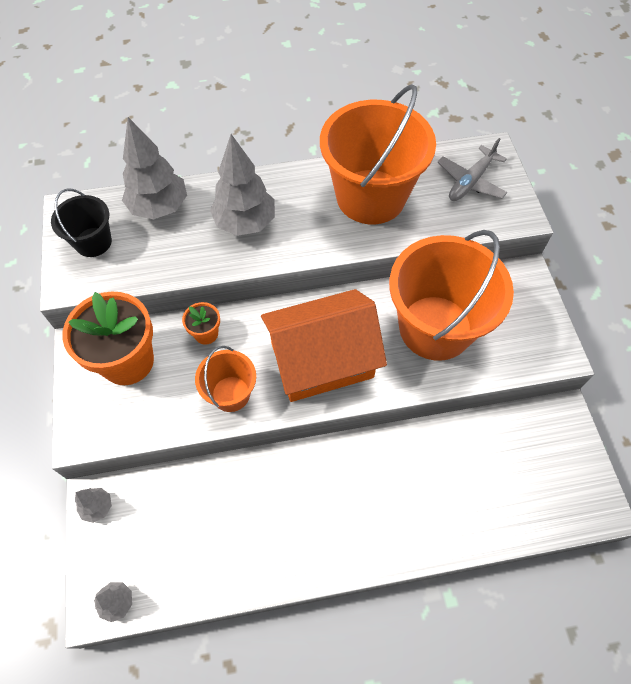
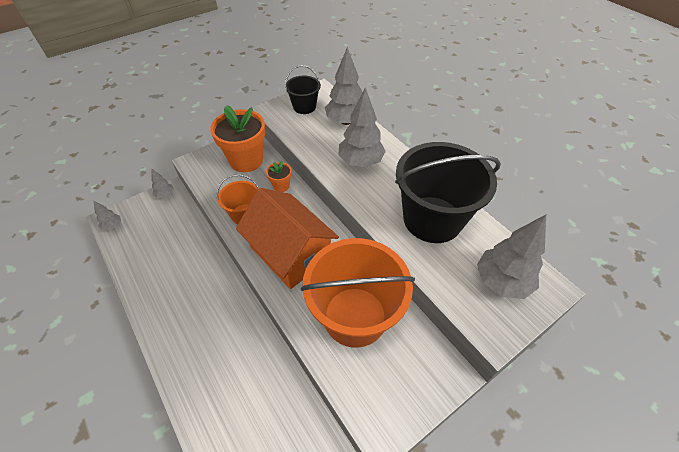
camera: 65 degrees right, 10 degrees down
orange bucket [320,84,436,224] -> black bucket [395,142,501,243]
grey plane [438,138,507,201] -> grey tree [477,215,546,299]

